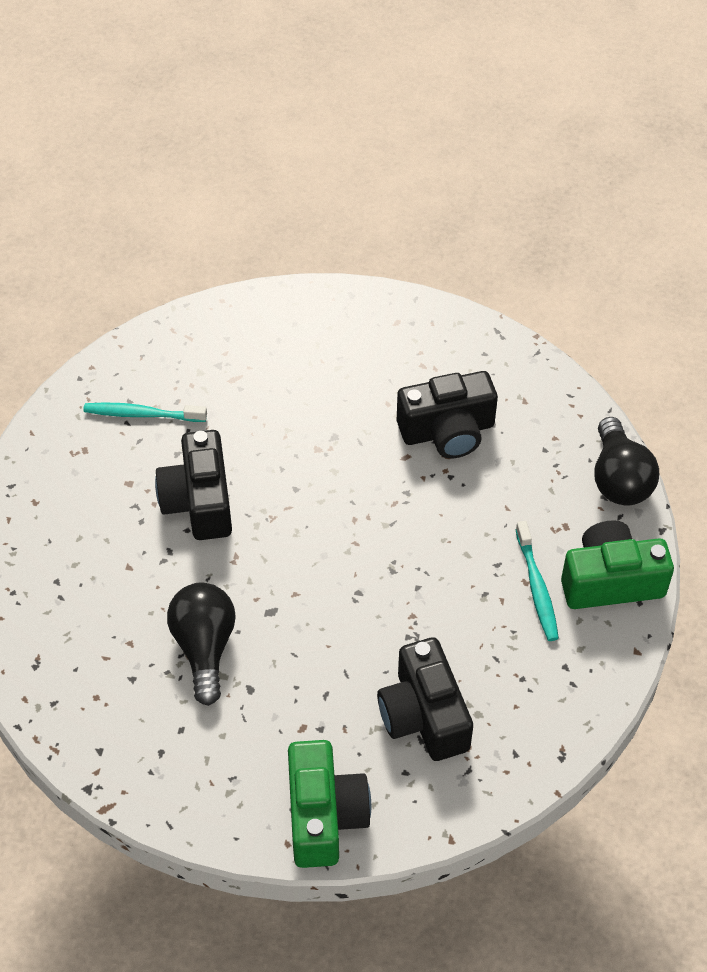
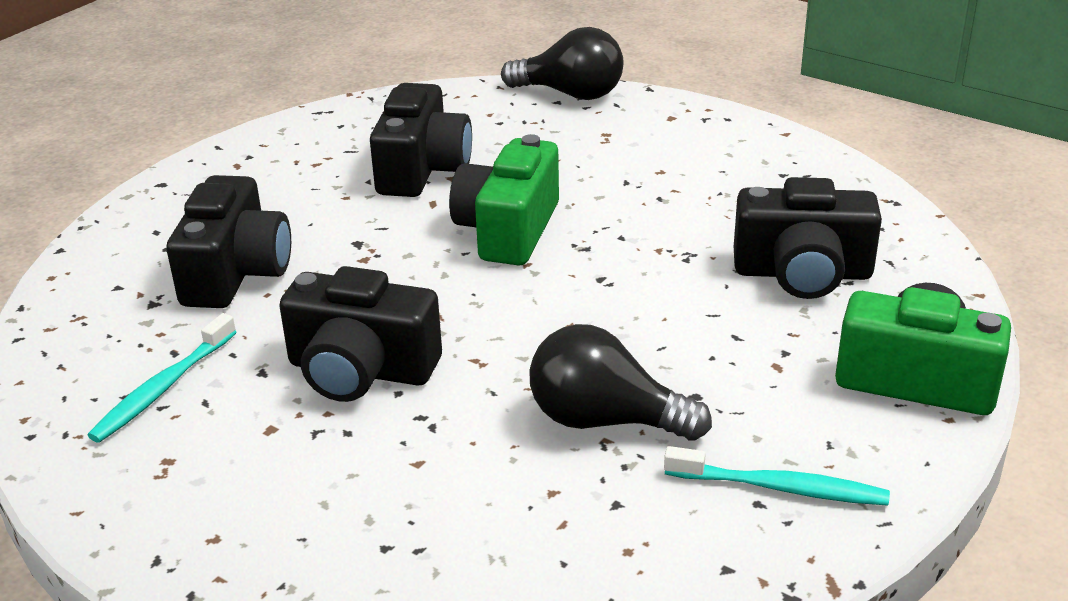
camera: 65 degrees left, 20 degrees down
turquoise toothbrush [515,521,559,641] -> turquoise toothbrush moved to [664,446,890,506]
green camera [561,520,674,609] -> green camera moved to [449,134,559,265]
none -> black camera [166,175,291,308]

